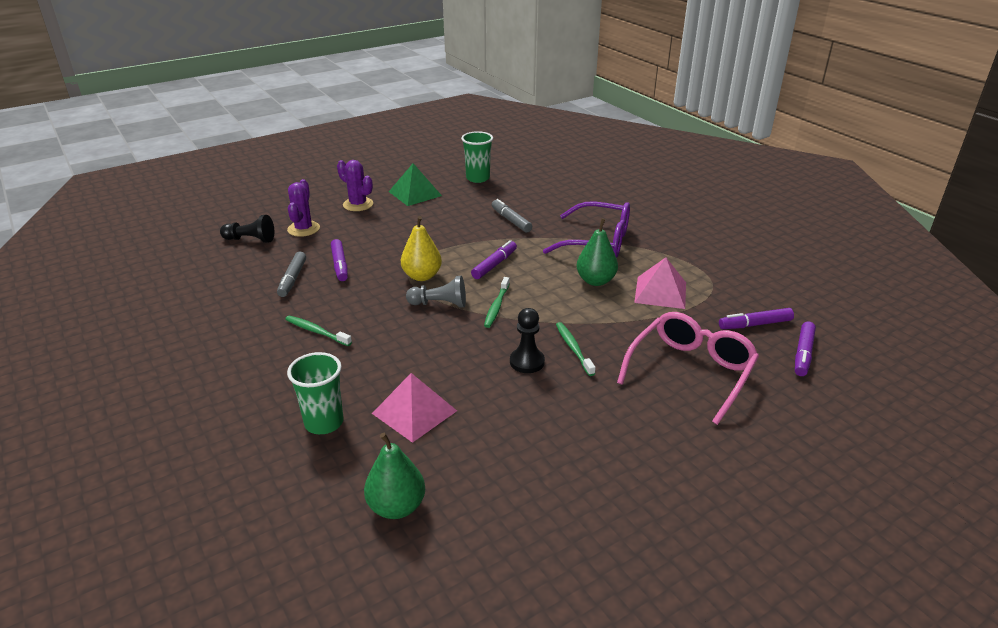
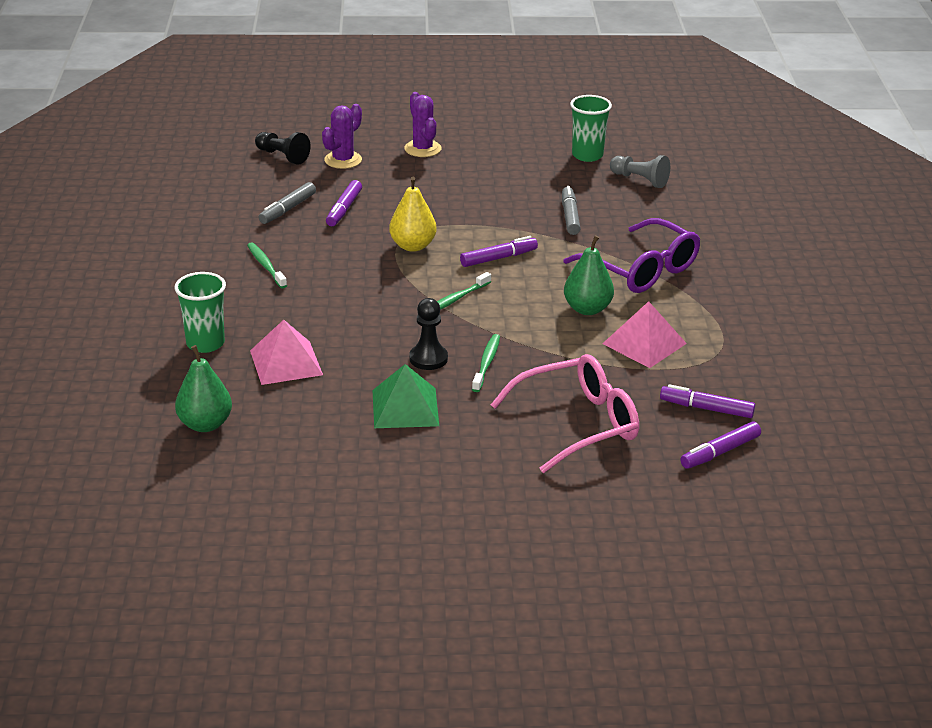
camera: 30 degrees right, 0 degrees up
green pyramid [389,163,442,206] -> green pyramid moved to [372,364,439,428]
grey pawn [406,276,466,308] -> grey pawn moved to [610,155,670,188]

